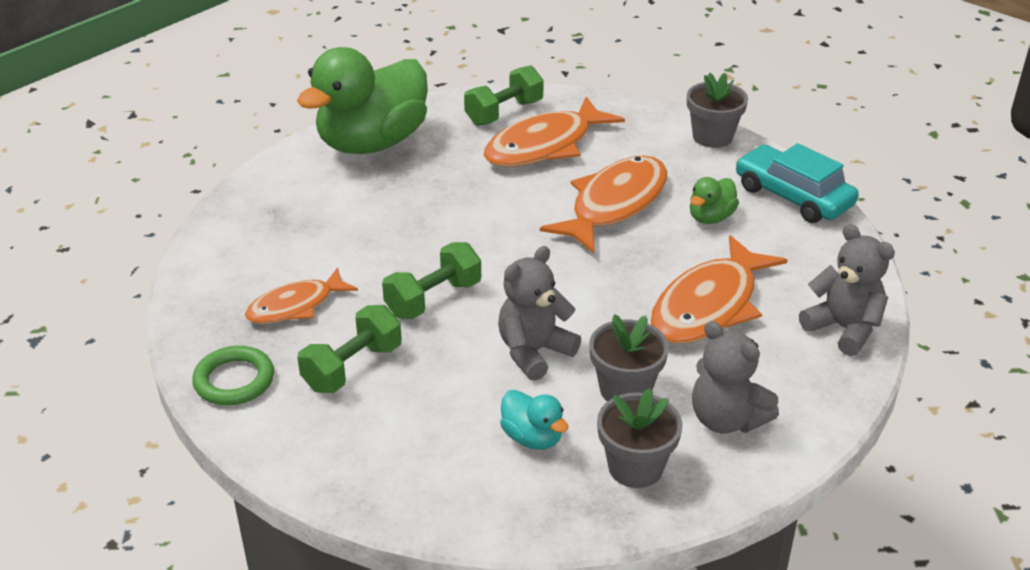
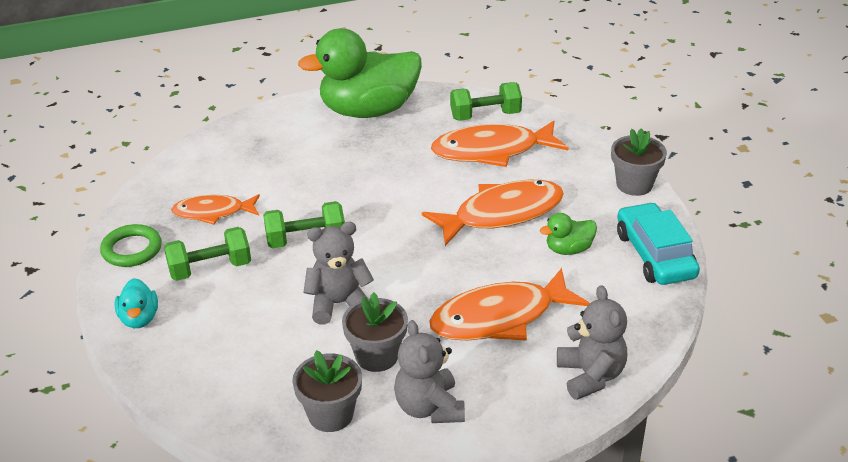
camera: 30 degrees right, 0 degrees up
turquoise duck [500,390,568,450] -> turquoise duck moved to [114,278,158,328]

